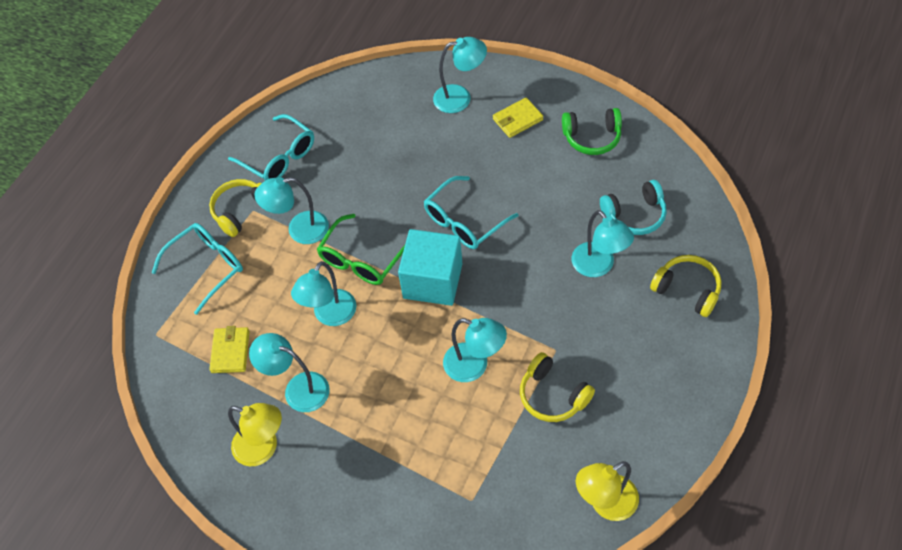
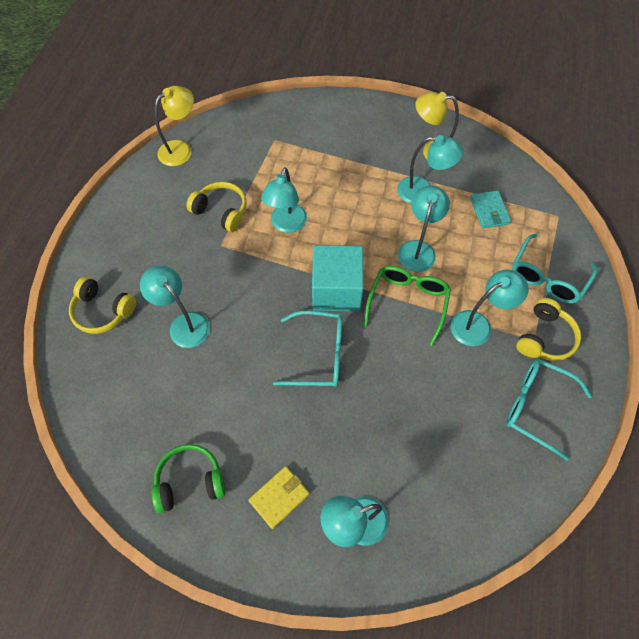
camera: 165 degrees right, 5 degrees up
yellow wallet [209,326,250,373] -> turquoise wallet [470,190,511,229]
turquoise glasses [424,176,519,249] -> turquoise glasses turned 60 degrees clockwise [273,311,343,387]
turquoise lamp [443,318,507,382] -> turquoise lamp turned 90 degrees counterclockwise [261,167,307,233]
turquoise headphones [600,180,667,235] -> none

